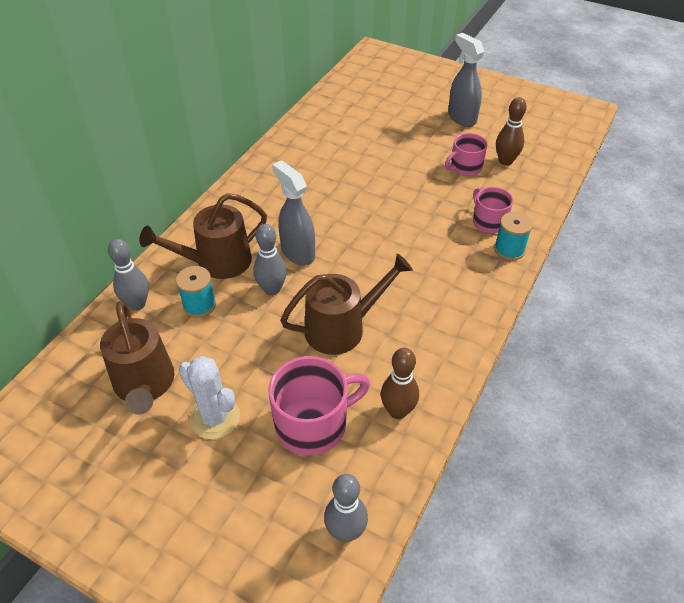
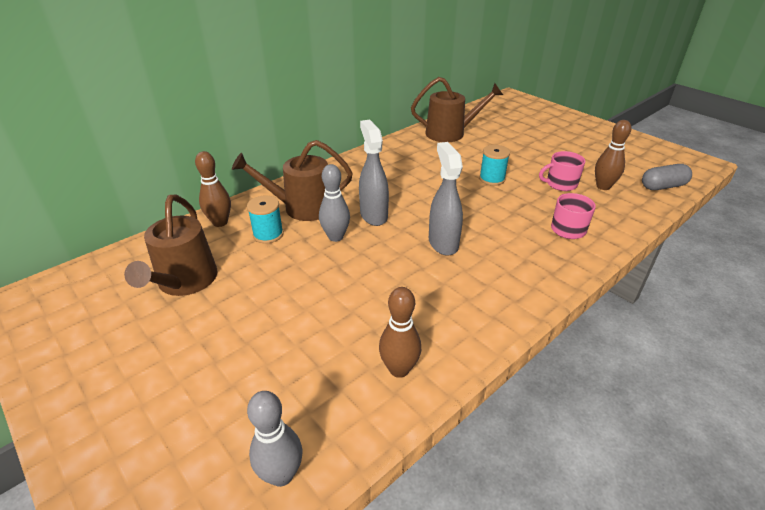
camera: 20 degrees right, 10 degrees down
grey bowling pin [108,239,149,311] -> brown bowling pin [195,151,231,227]
white cactus [179,356,240,439] -> none
pink mug [268,356,370,455] -> none
brown watering can [280,254,413,355] -> brown watering can moved to [411,77,503,142]
grey spray bottle [448,33,484,127] -> grey spray bottle moved to [429,142,463,256]
turquoise spool [494,212,533,260] -> turquoise spool moved to [479,145,510,186]
none -> grey capsule [642,164,692,190]

